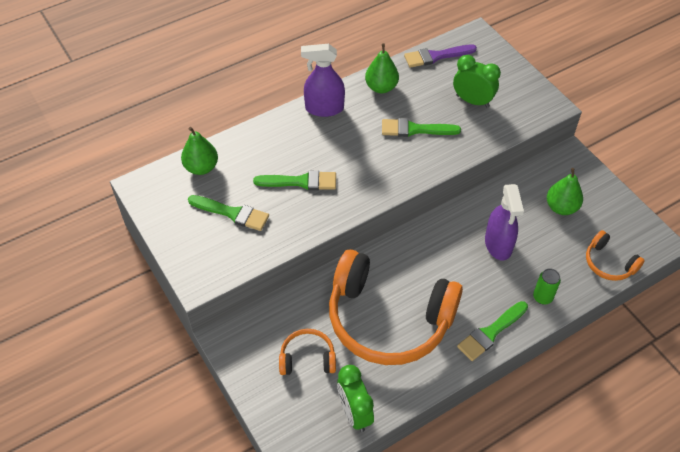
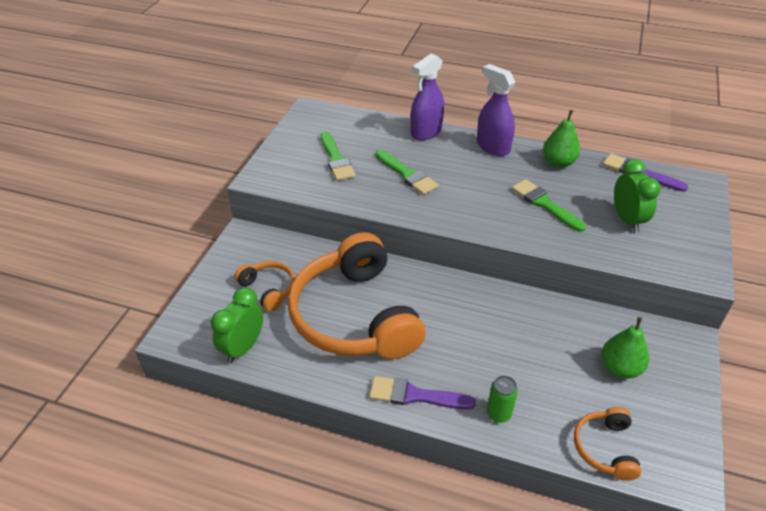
camera: 50 degrees right, 10 degrees down
green pear [181,127,218,175] -> none
green brush [457,301,528,361] -> purple brush [369,376,476,410]
purple spray bottle [485,184,524,261] -> purple spray bottle moved to [410,53,444,140]

